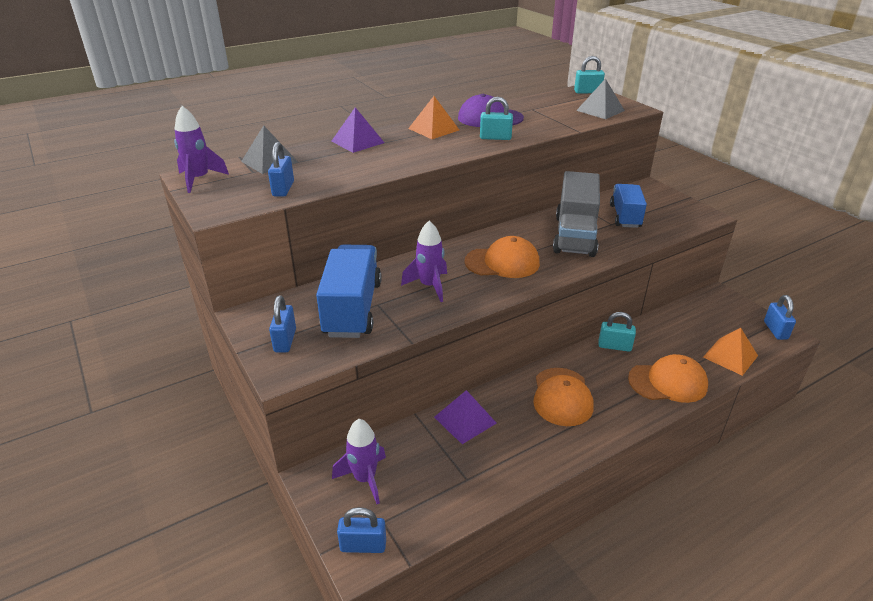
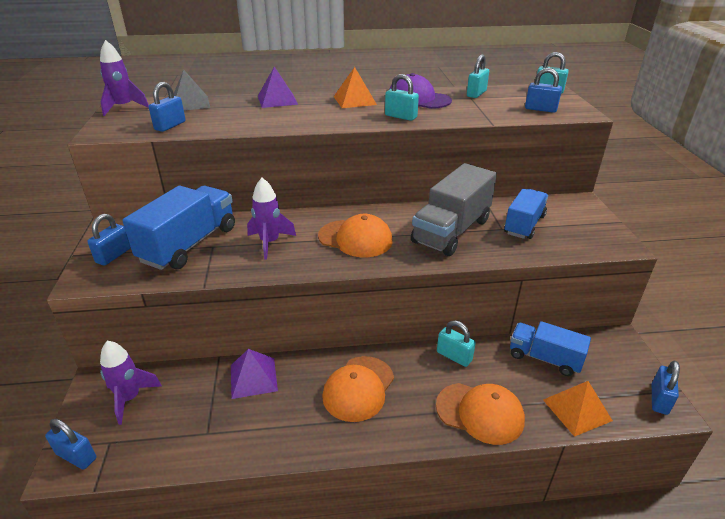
camera: 25 degrees right, 0 degrees up
grey pyramid [576,78,625,119] -> blue padlock [525,68,562,113]
none -> turquoise padlock [467,54,489,98]
none -> blue truck [510,321,591,376]

